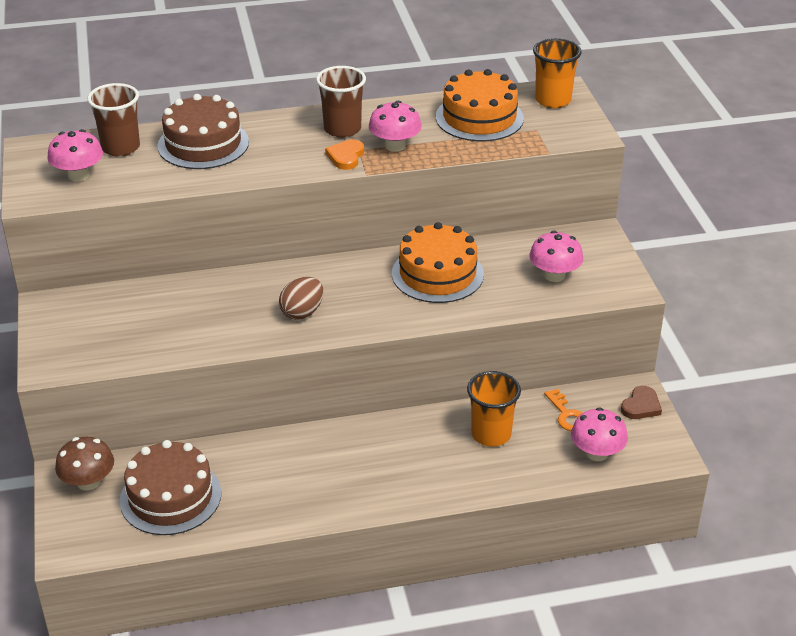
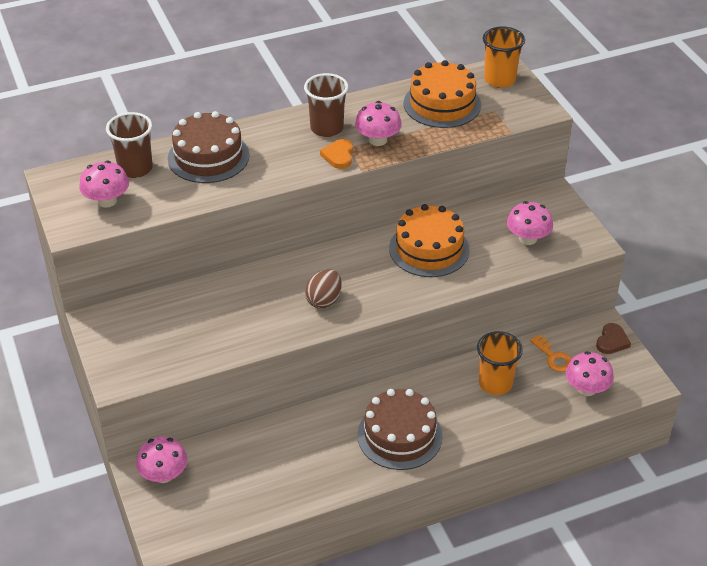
camera: 10 degrees left, 5 degrees up
brown mushroom [55,437,114,490] -> pink mushroom [136,436,187,483]
brown cake [120,440,221,535] -> brown cake moved to [357,389,443,470]

